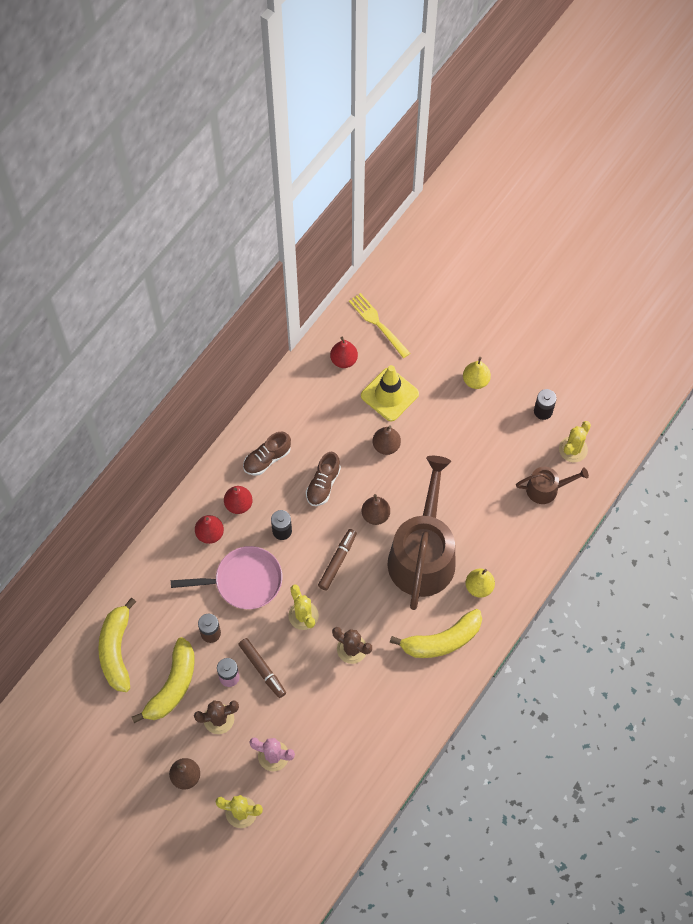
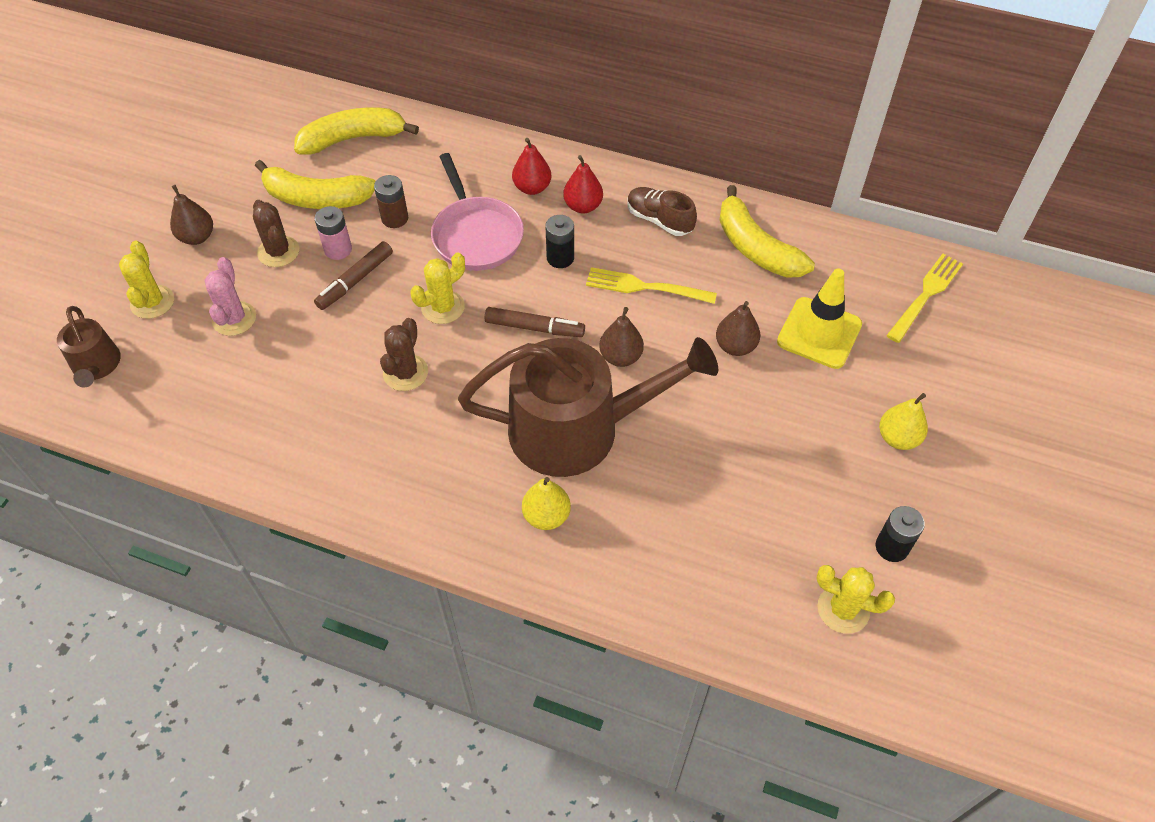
camera: 75 degrees right, 10 degrees down
brown shoe [306,452,341,506] -> yellow fork [586,267,717,304]
red pear [330,337,358,368] -> none
yellow banana [390,609,482,658] -> yellow banana moved to [719,185,815,278]
brown watering can [516,467,589,504] -> brown watering can moved to [57,306,121,387]

